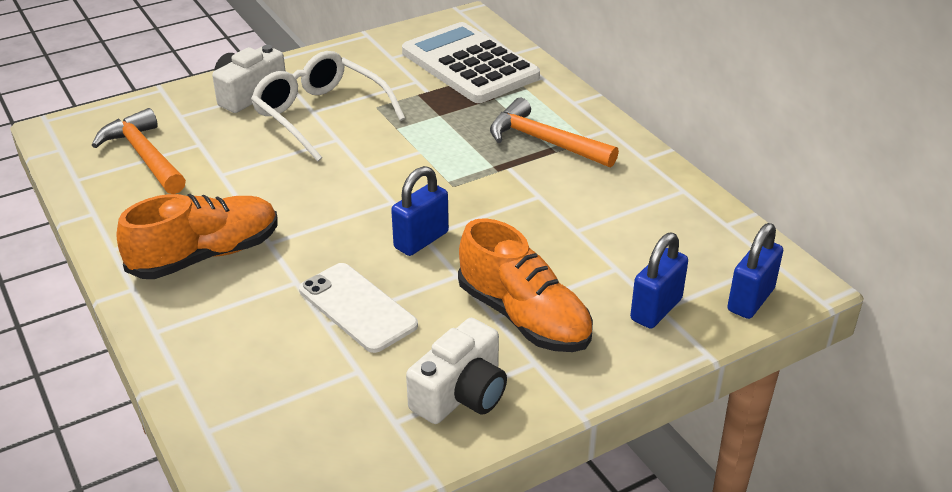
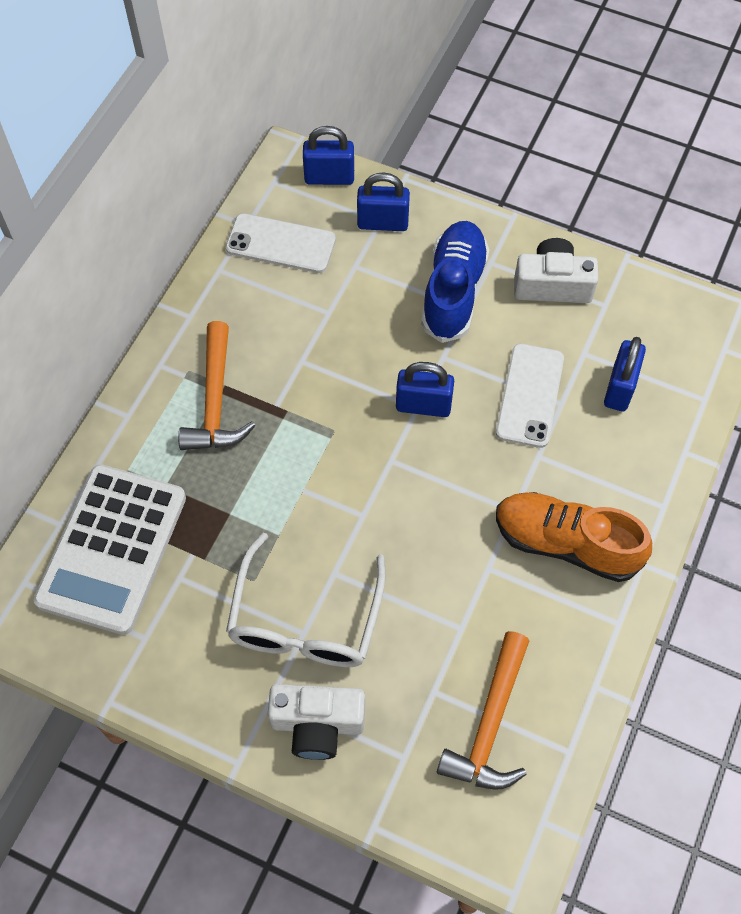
camera: 125 degrees left, 25 degrees up
orange shoe [458,218,593,352] -> blue shoe [421,221,490,343]
none -> white phone [226,213,336,273]
none -> blue padlock [604,337,646,411]

